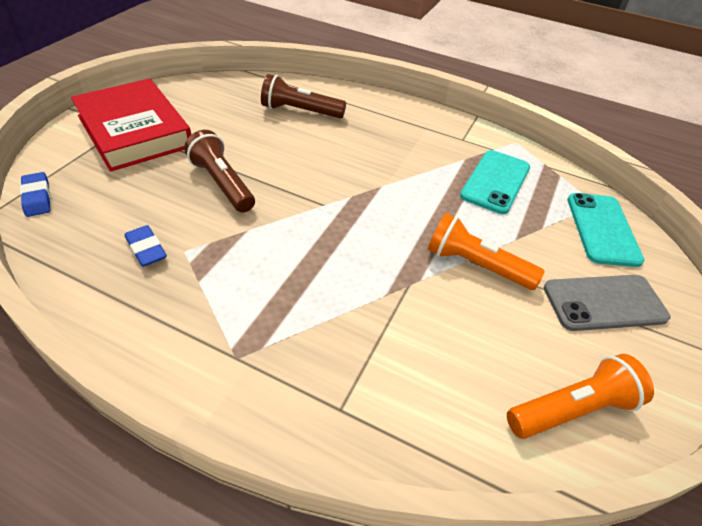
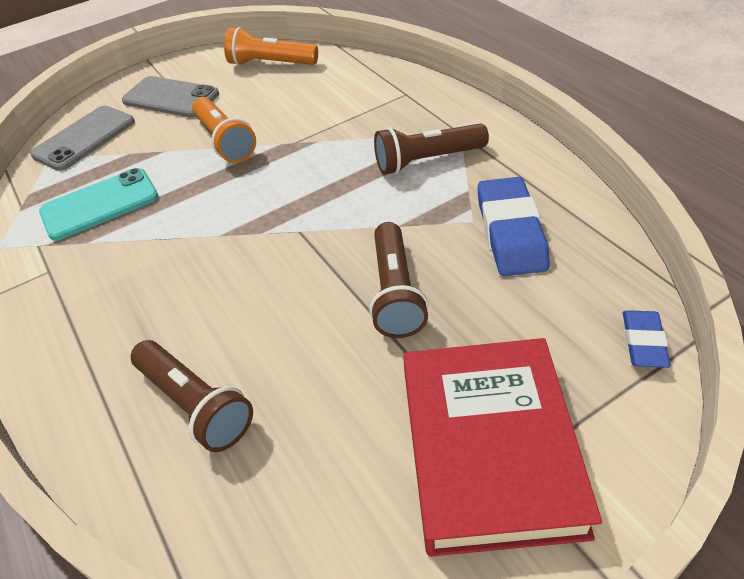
camera: 140 degrees left, 0 degrees up
blue eraser [125,225,167,267] -> blue eraser [477,177,550,276], size x1.78
turquoise phone [567,193,645,267] -> grey phone [30,106,135,171]
none -> brown flashlight [374,123,489,174]

